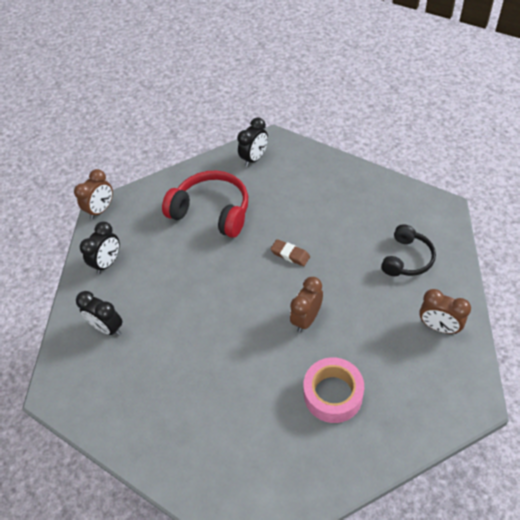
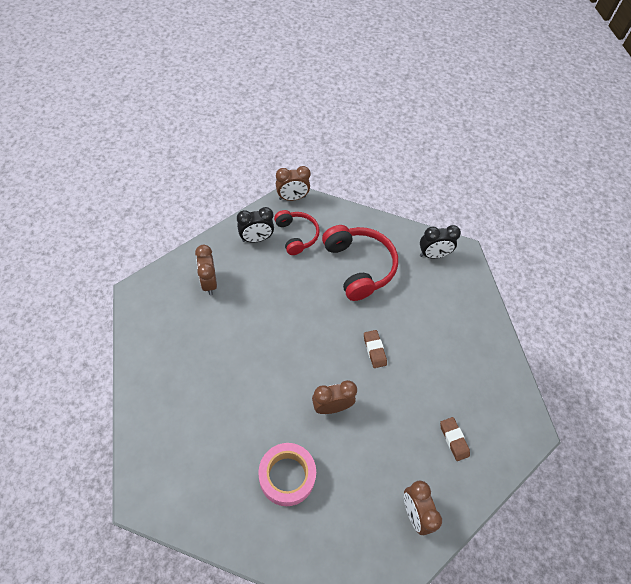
camera: 35 degrees right, 5 degrees up
black clock [76,291,122,336] -> brown clock [195,245,217,295]
black headphones [381,224,436,276] -> brown eraser [440,417,470,461]
none -> red headphones [274,210,320,255]

